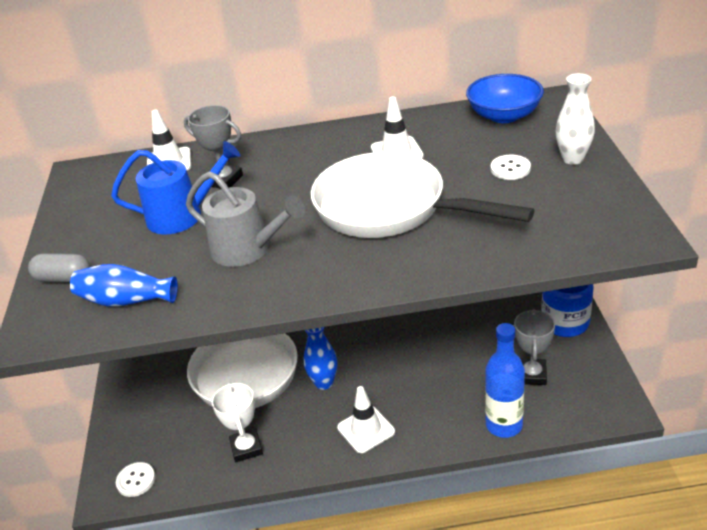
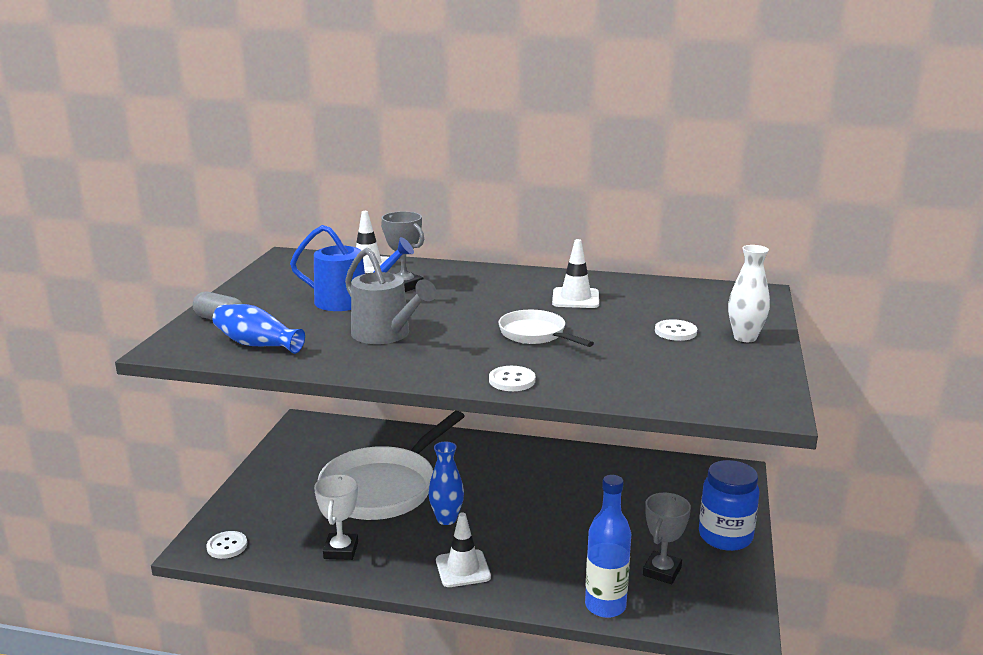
camera: 15 degrees right, 15 degrees down
white pan [311,152,535,238] -> white pan [498,310,594,347], size x0.50
blue bowl [466,74,544,123] -> none
none -> white button [489,366,535,391]

